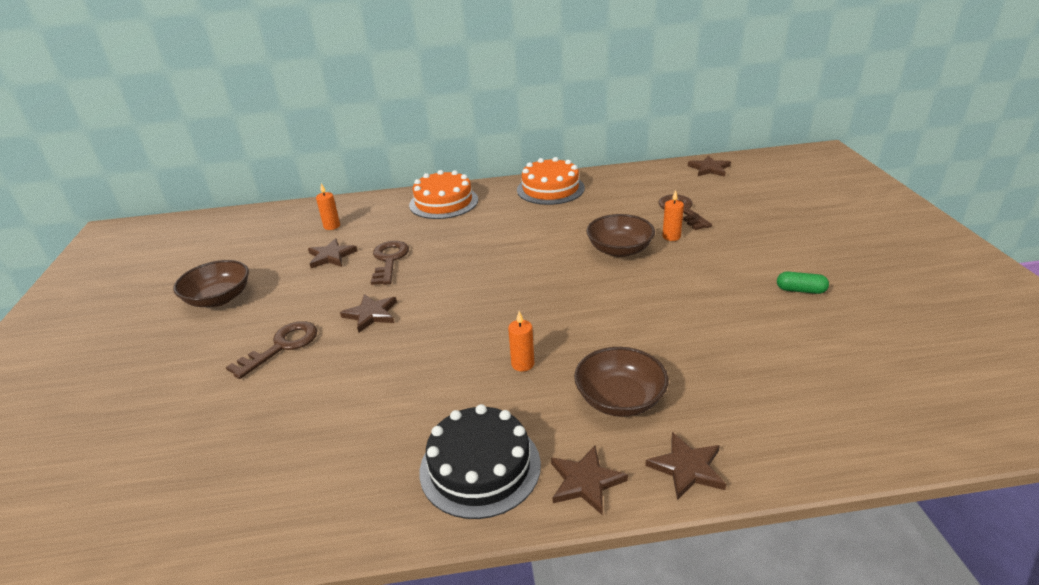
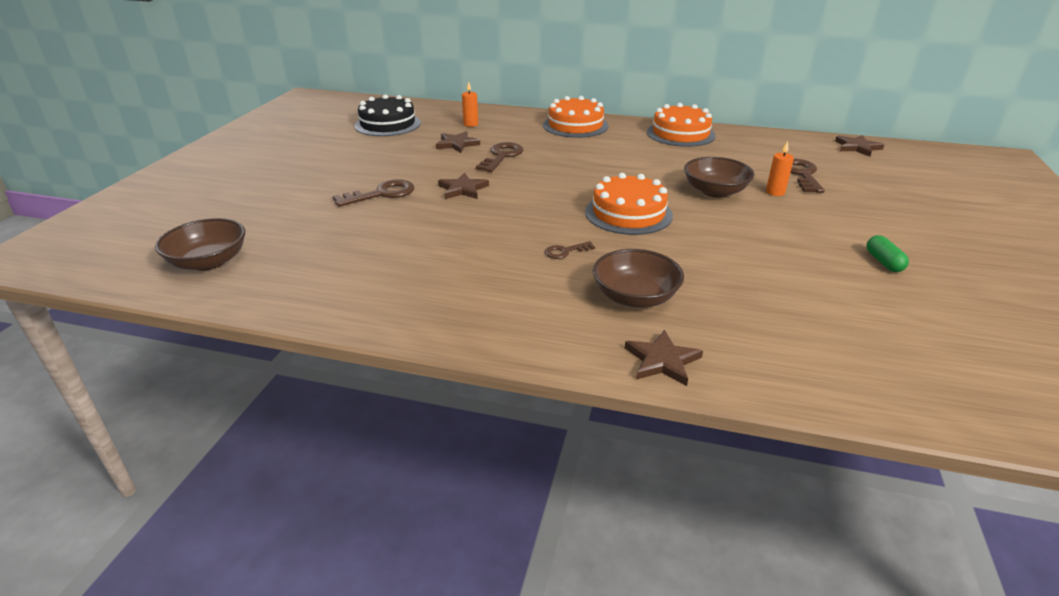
camera: 20 degrees right, 0 degrees up
brown bowl [173,260,249,307] -> brown bowl moved to [155,218,245,271]
black cake [420,404,541,519] -> black cake moved to [355,95,421,136]
orange candle [508,311,534,372] -> brown key [545,241,595,259]
brown star [551,446,628,516] -> none
green capsule [777,272,829,294] -> green capsule turned 45 degrees clockwise [866,235,909,272]
none -> orange cake [585,173,673,235]

